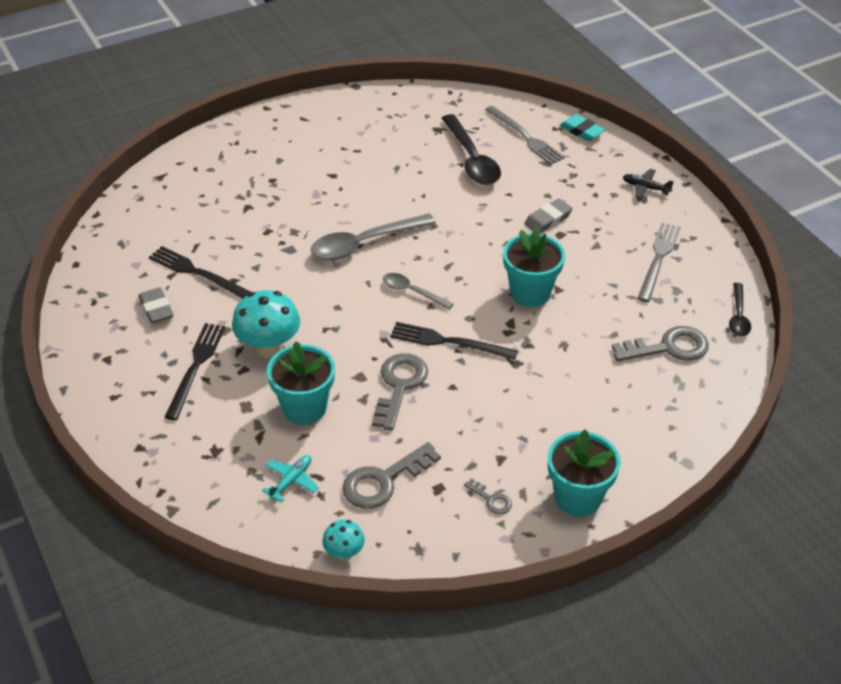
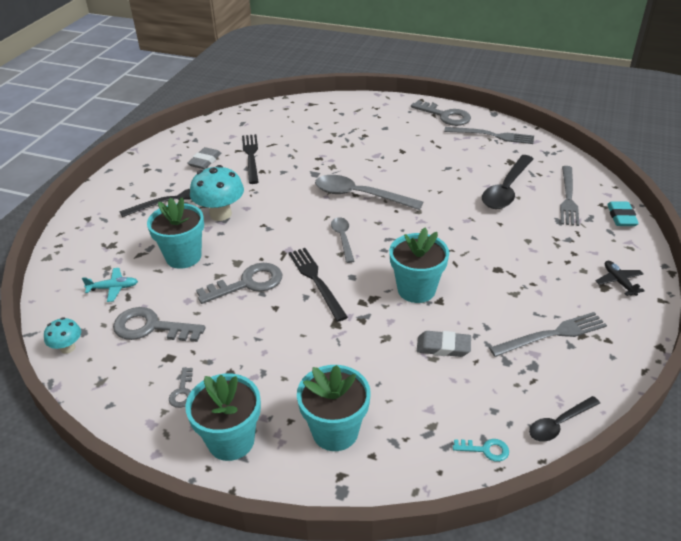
camera: 50 degrees right, 5 degrees down
grey eraser [524,199,573,233] -> grey eraser moved to [417,331,471,357]
grey key [612,326,709,362] -> grey key moved to [411,100,471,126]
none -> turquoise flower pot [297,365,371,451]
none -> grey fork [444,127,534,144]
none -> turquoise key [453,439,509,462]

